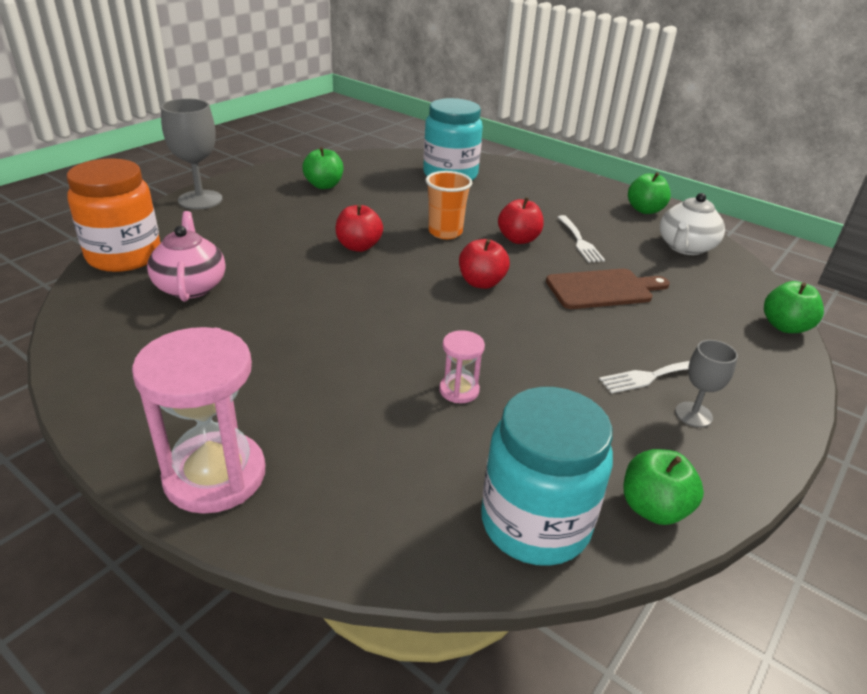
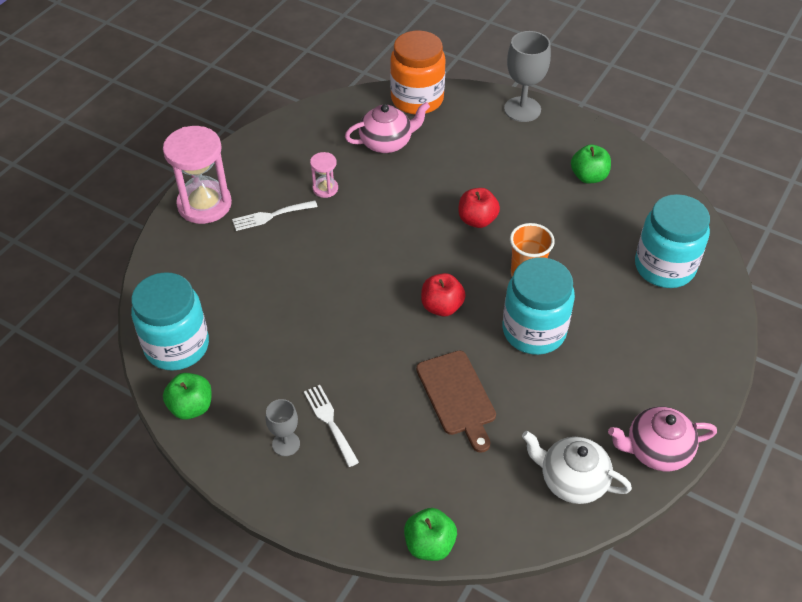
camera: 85 degrees right, 15 degrees up
pink hourglass [439,330,485,403] -> pink hourglass moved to [310,152,338,198]
red apple [498,197,544,244] -> turquoise jar [502,258,575,355]
white fork [557,215,605,263] -> white fork moved to [232,200,317,231]
green apple [628,172,671,214] -> pink teapot [608,407,717,471]

